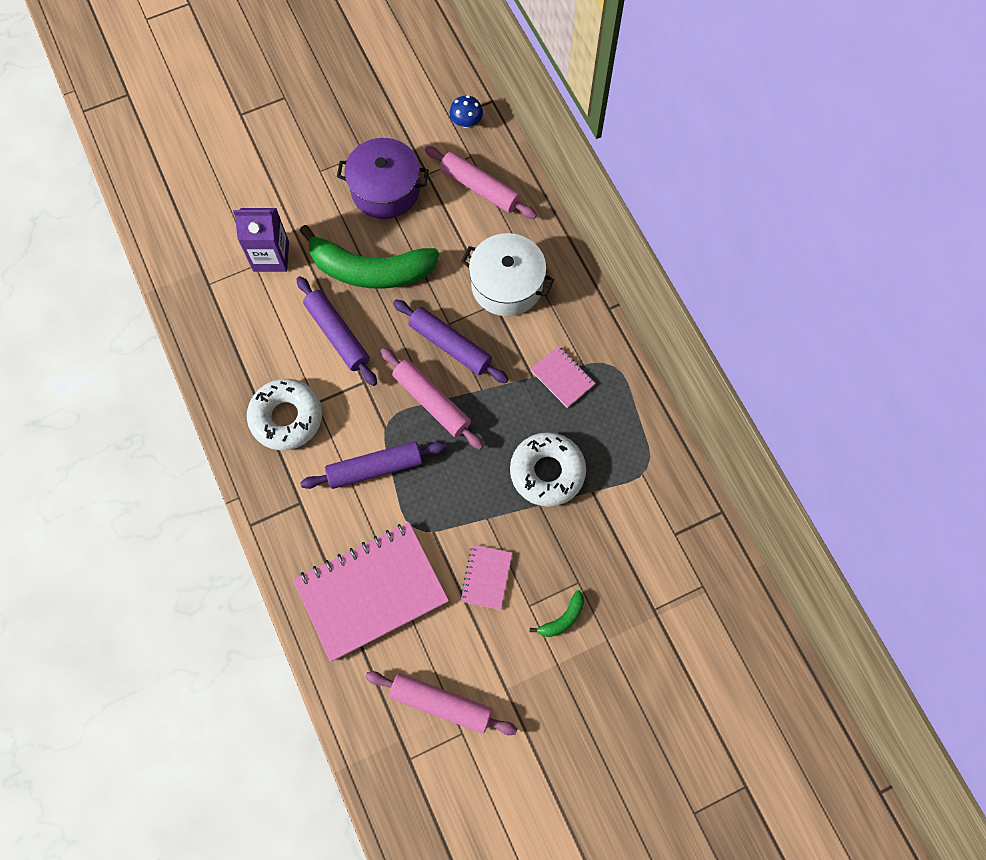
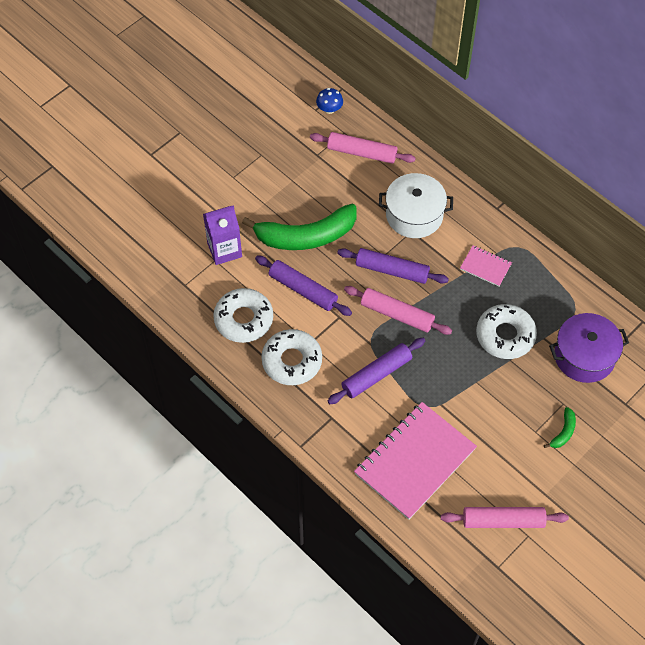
camera: 20 degrees left, 10 degrees down
purple pot [337,138,429,219] -> purple pot moved to [549,313,629,383]
pink notebook [460,545,512,610] -> none
none -> white donut [213,288,273,343]

